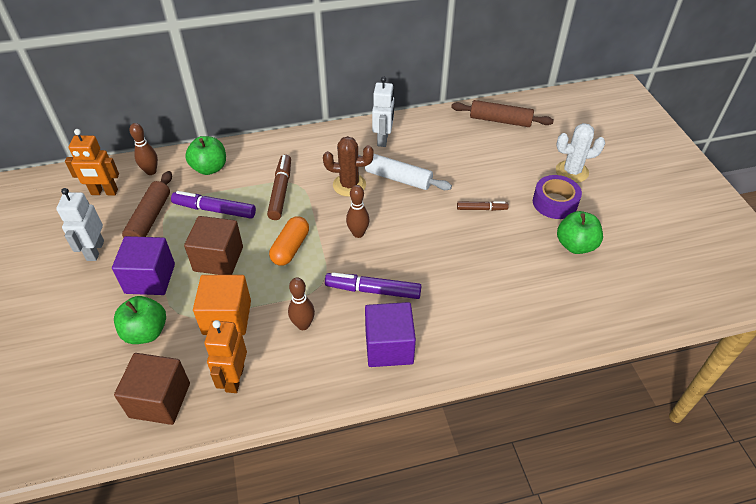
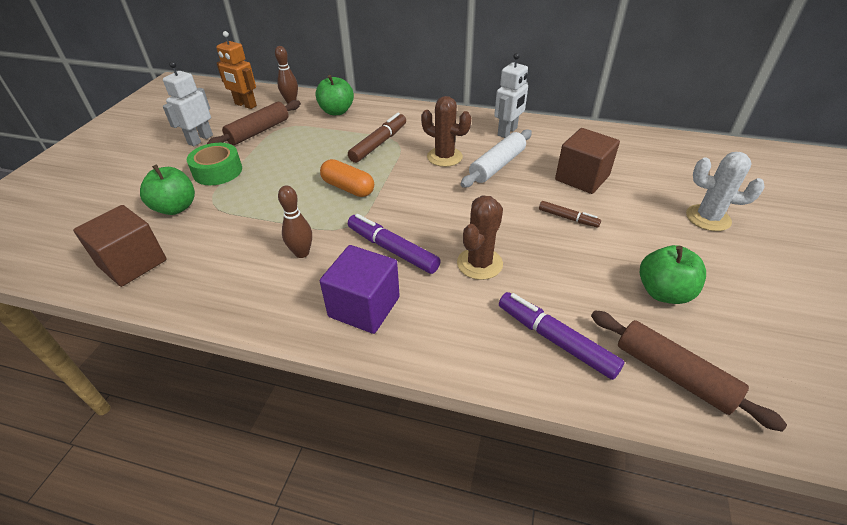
camera: 30 degrees right, 5 degrees down
purple cube [112,236,175,295] -> green tape [187,143,242,185]
purple marker [171,191,256,219] -> purple marker moved to [499,292,624,380]
brown cube [184,216,243,275] -> brown cube moved to [555,128,620,194]
orange cube [193,275,251,335] -> none
orange robot [204,320,247,393] -> none
orange capsule [269,216,309,266] -> orange capsule turned 75 degrees clockwise [320,159,374,197]
brown bowling pin [346,185,370,238] -> none
white rolling pin [358,154,452,190] -> white rolling pin turned 75 degrees clockwise [461,129,532,188]
brown rolling pin [451,100,554,127] -> brown rolling pin moved to [591,310,787,432]
purple tape [533,175,582,219] -> none
none -> brown cactus [457,195,503,280]

